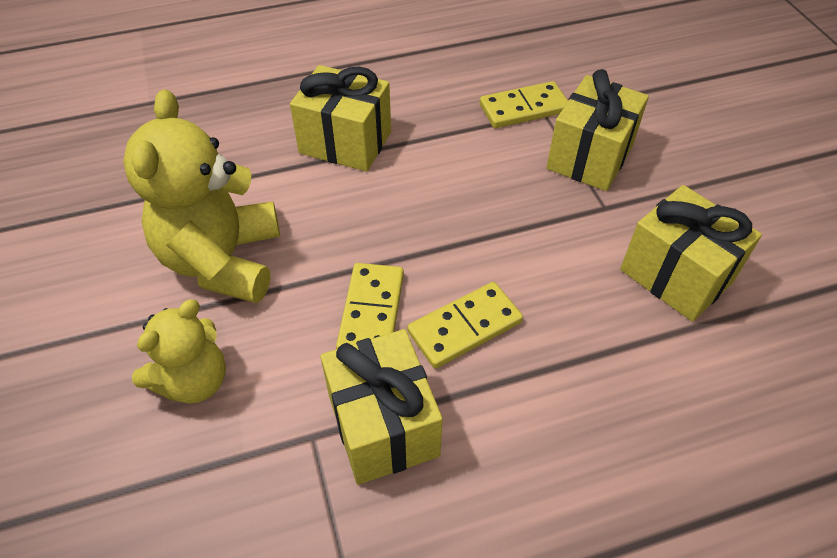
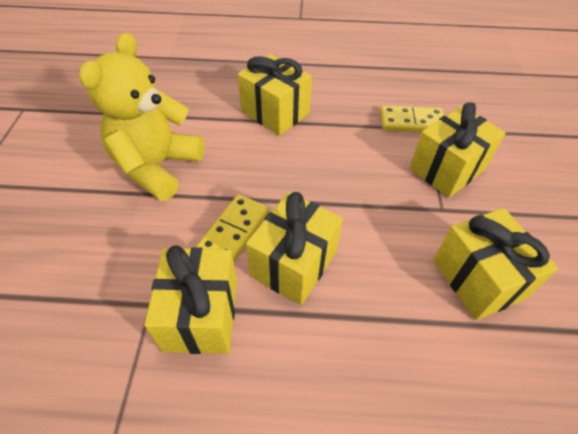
camera: 20 degrees right, 0 degrees up
yellow teddy bear [132,299,226,404] -> none
yellow domino [407,282,523,369] -> yellow gift [246,192,343,305]

